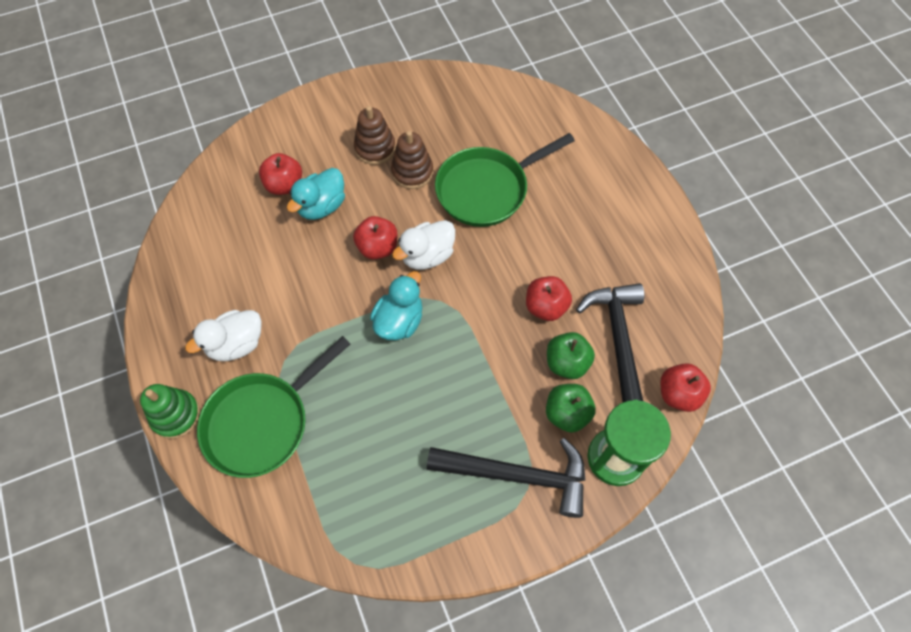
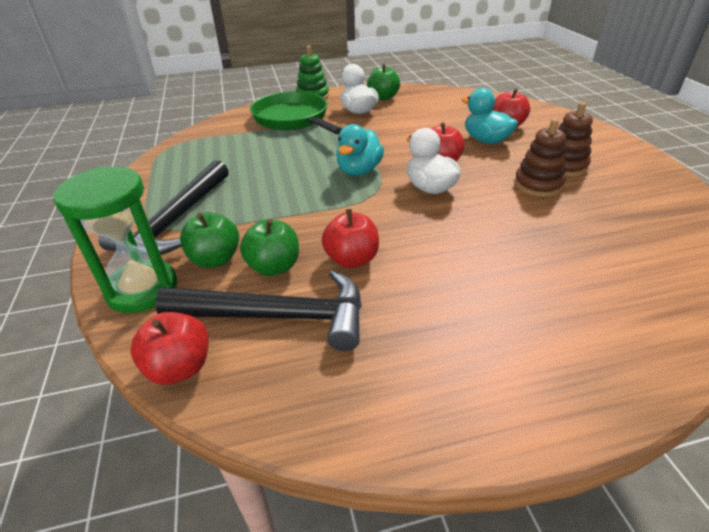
camera: 100 degrees right, 25 degrees down
turquoise duck [370,271,422,340] -> turquoise duck turned 75 degrees clockwise [336,124,384,176]
green pan [435,133,575,227] -> none
none -> green apple [367,63,400,101]

